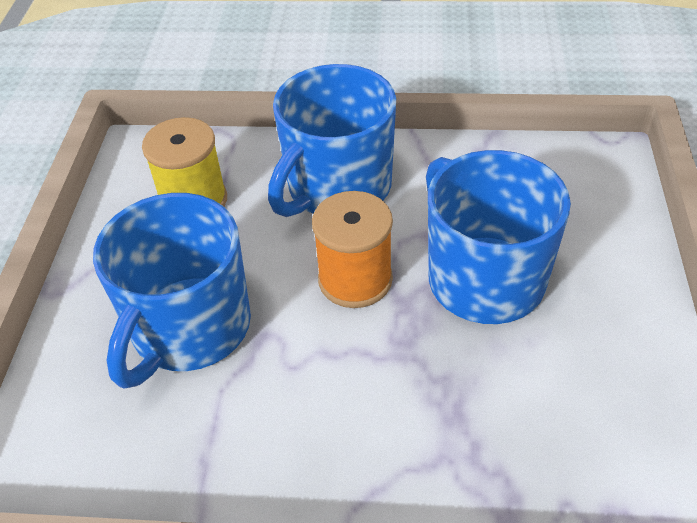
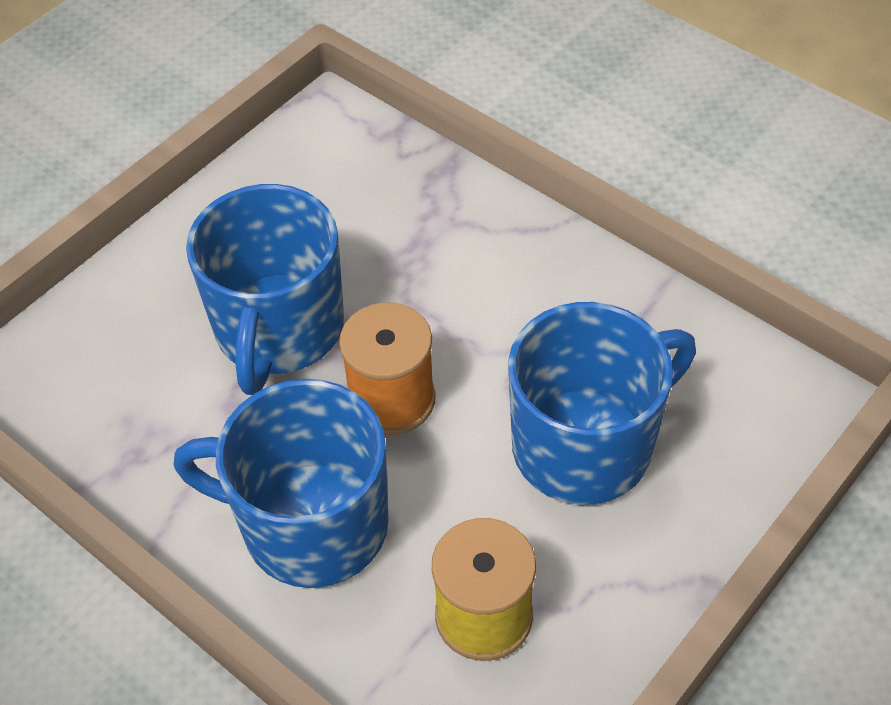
camera: 145 degrees left, 5 degrees up
blue mug [268,64,396,217] -> blue mug turned 150 degrees counterclockwise [174,379,389,588]

